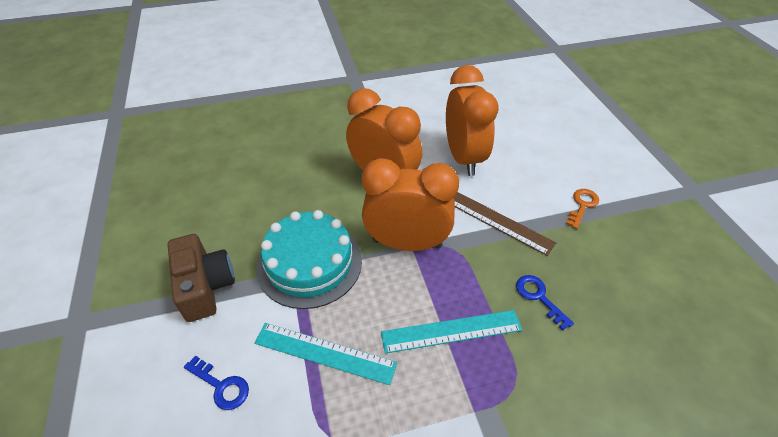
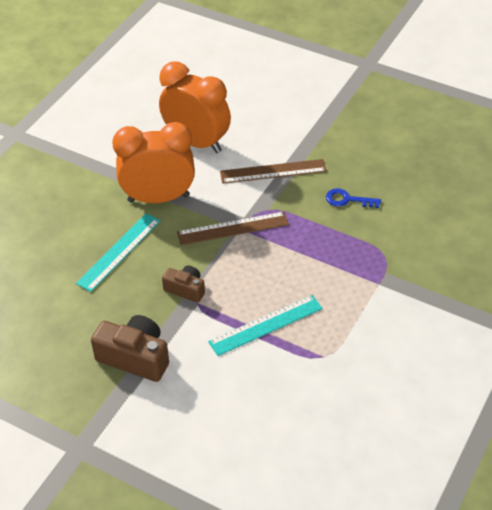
camera: 45 degrees left, 0 degrees up
blue key [184,355,249,410] -> none
turquoise cake [256,210,362,309] -> brown camera [162,265,205,303]
orange clock [362,158,459,251] -> brown ruler [177,212,289,245]
turquoise ruler [381,310,522,354] -> turquoise ruler moved to [76,213,161,292]
orange key [566,189,599,229] -> none

